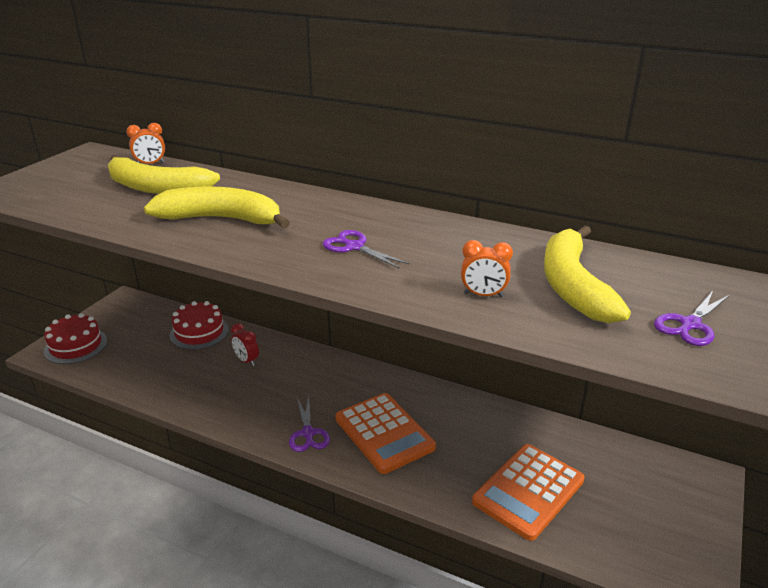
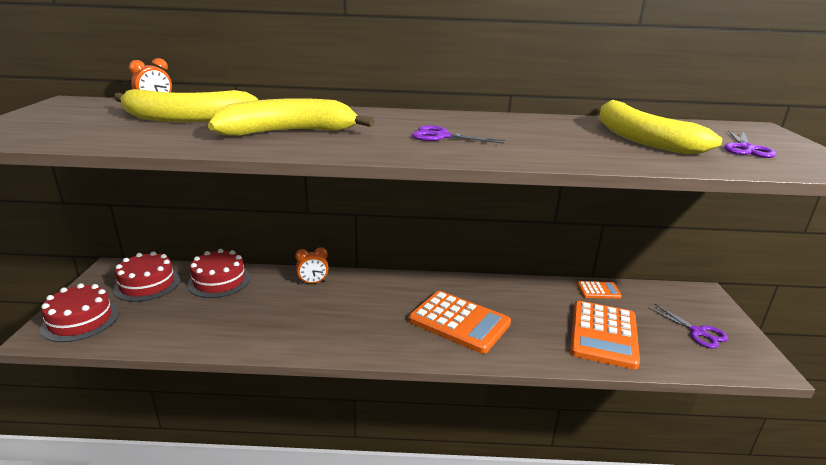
camera: 25 degrees left, 5 degrees down
red clock [231,323,259,366] -> none
purple scissors [289,396,330,452] -> purple scissors moved to [648,303,728,349]
orange clock [461,240,513,297] -> orange clock moved to [295,247,329,284]
none -> red cake [113,251,180,302]
none -> orange calculator [577,281,622,299]

